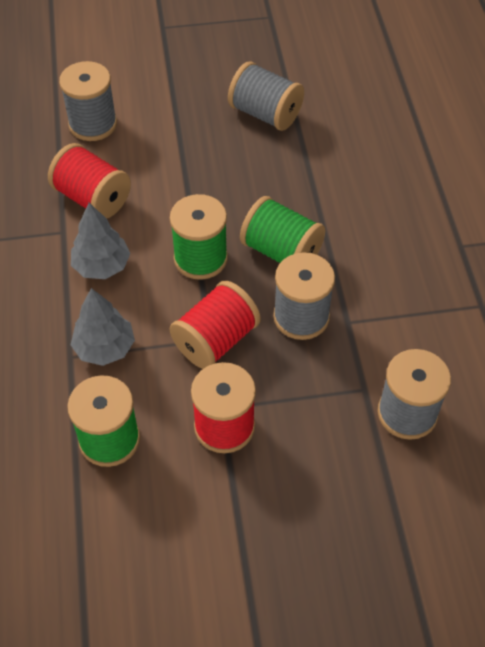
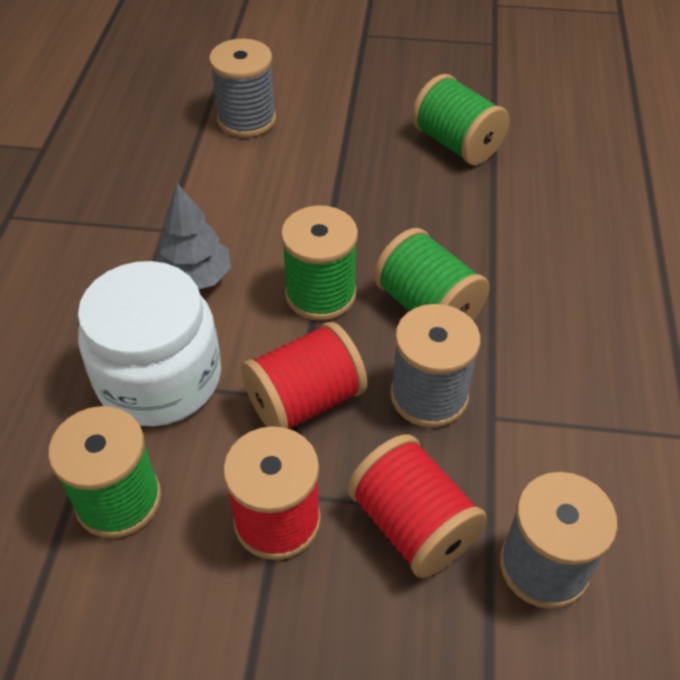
camera: 15 degrees right, 5 degrees down
red spool [48,143,131,218] -> red spool moved to [348,434,487,578]
grey tree [71,288,135,366] -> white jar [78,261,221,426]
grey spool [228,61,304,131] -> green spool [412,74,510,165]

